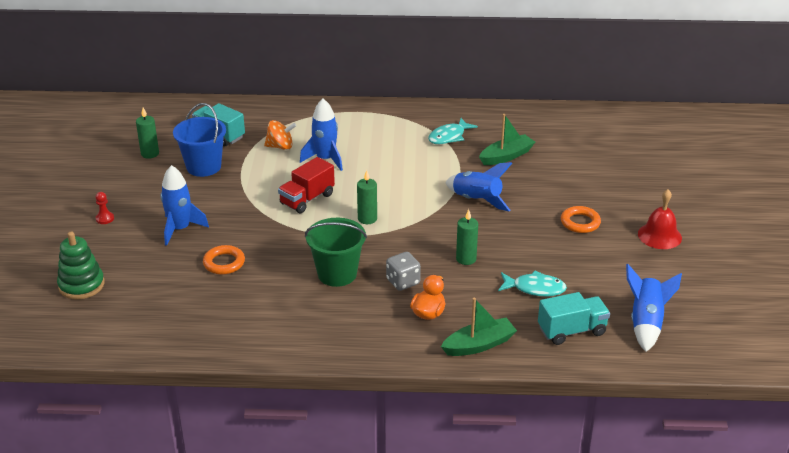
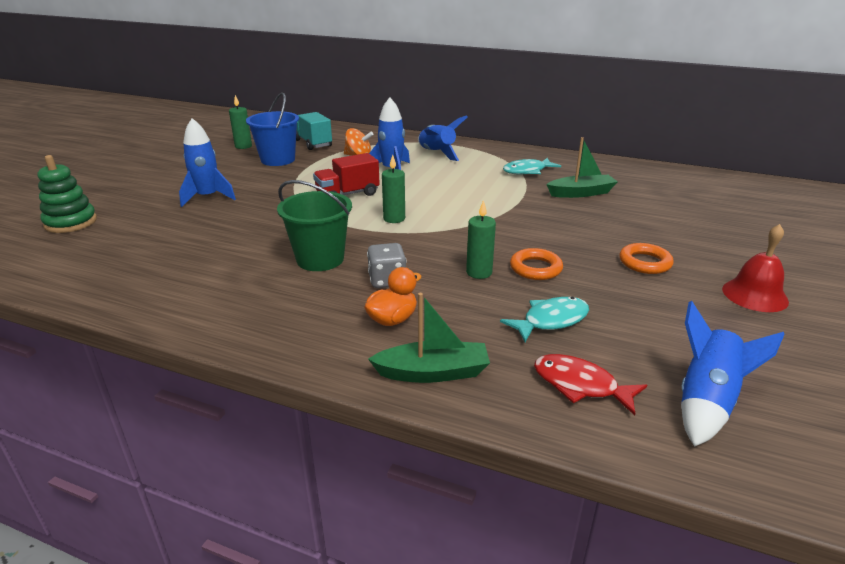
camera: 20 degrees right, 5 degrees down
red pawn [95,192,114,224] -> none
orange ring [203,245,245,275] -> orange ring moved to [510,248,563,280]
blue rocket [445,162,512,212] -> blue rocket moved to [418,115,468,161]
turquoise fish [498,271,567,297] -> turquoise fish turned 60 degrees counterclockwise [500,297,589,342]
turquoise truck [538,292,610,345] -> red fish [534,354,647,415]

